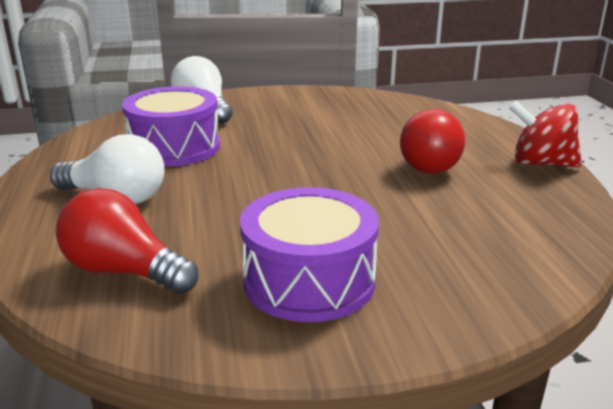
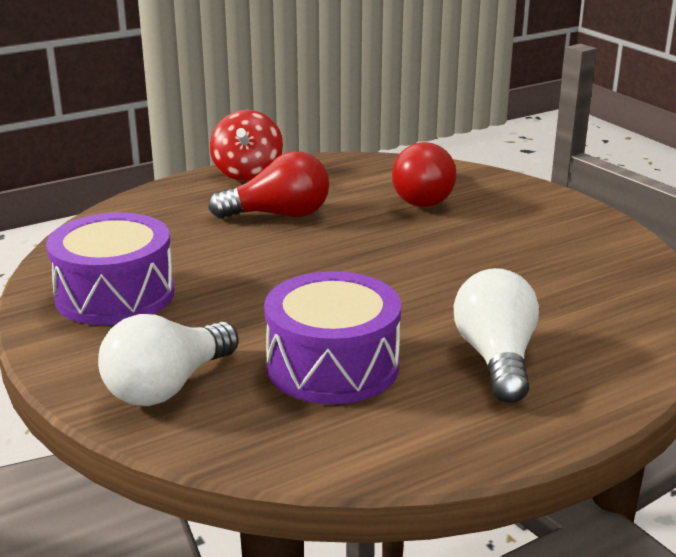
camera: 110 degrees left, 0 degrees up
red light bulb [56,188,198,294] -> red light bulb moved to [392,142,457,207]
purple drum [240,187,379,322] -> purple drum moved to [46,213,175,325]

